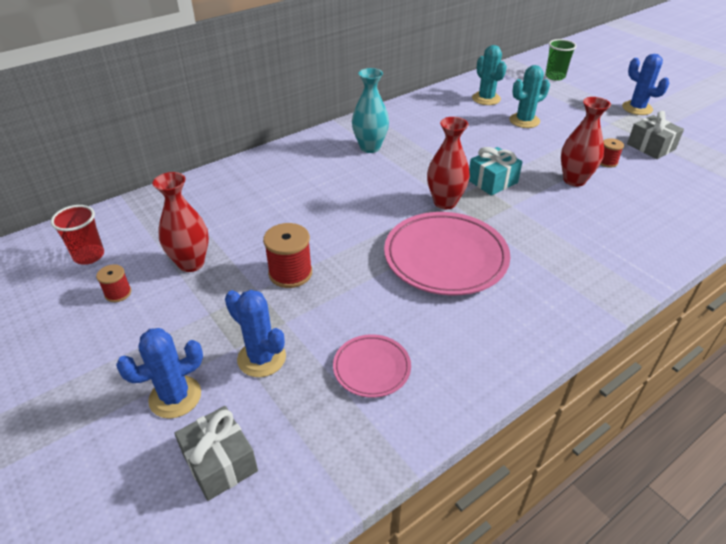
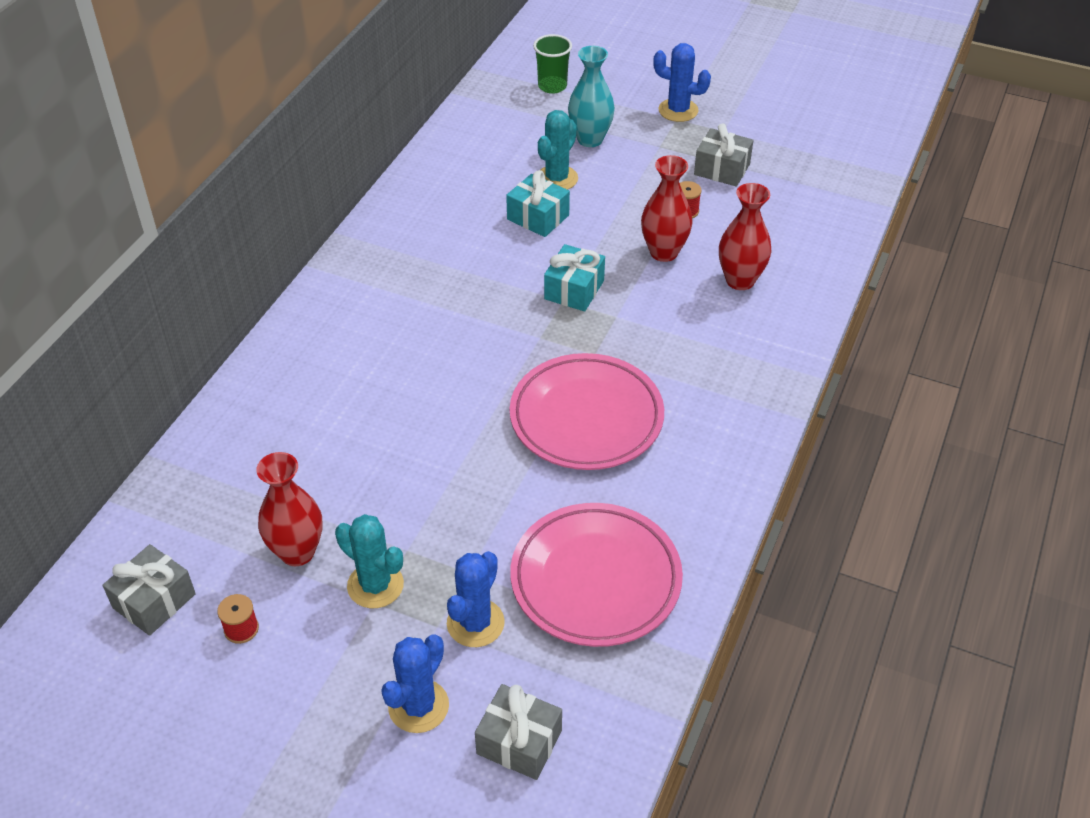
camera: 30 degrees left, 5 degrees up
red cup [51,205,104,265] -> grey gift [103,544,196,636]
blue cactus [225,290,286,377] -> blue cactus turned 75 degrees counterclockwise [447,551,505,647]
red spool [263,223,312,288] -> none
pink plate [333,334,411,398] -> pink plate [510,503,683,647], size x1.92
turquoise vase [352,68,389,153] -> turquoise vase moved to [568,46,615,147]
red vase [427,117,470,209] -> red vase moved to [719,183,772,290]
turquoise cactus [472,45,507,105] -> turquoise cactus moved to [335,514,404,608]
none -> turquoise gift [506,170,570,237]

